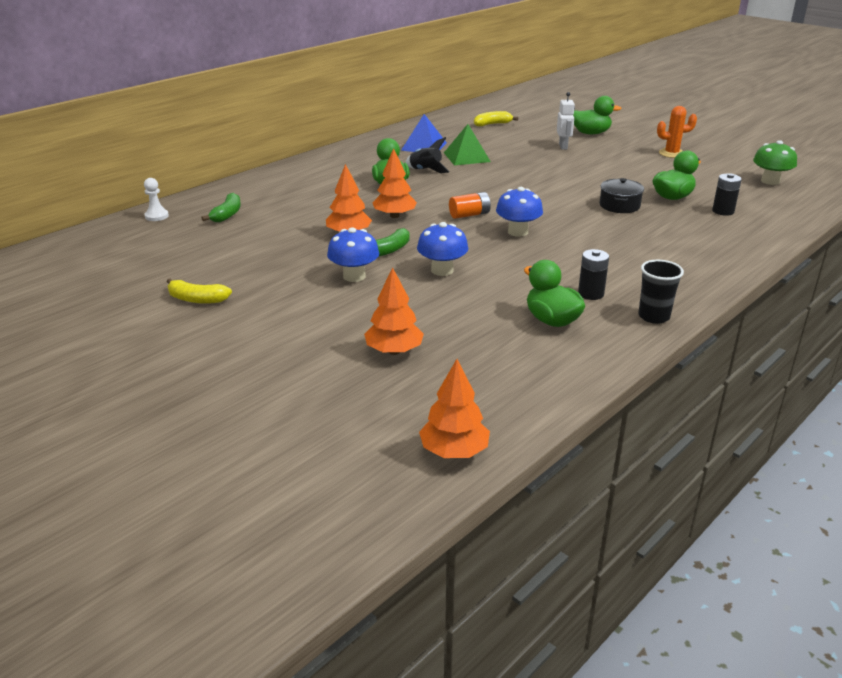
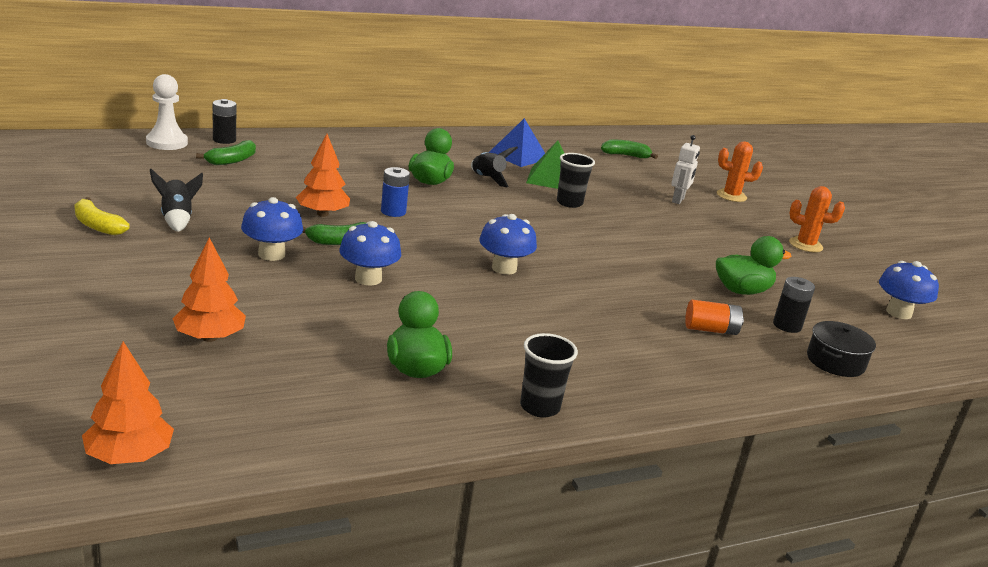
camera: 20 degrees right, 5 degrees down
white pawn [144,178,169,221] -> white pawn [146,74,188,150], size x1.59
orange tree [373,148,417,218] -> blue battery [381,167,410,217]
orange battery [449,192,491,219] -> orange battery moved to [685,300,744,335]
yellow banana [474,111,518,126] -> green banana [601,140,658,159]
green duck [573,96,621,134] -> orange cactus [717,141,763,202]
black battery [578,249,609,300] -> black battery moved to [213,99,236,144]
black pot [600,178,644,213] -> black pot moved to [807,321,876,377]
green mushroom [753,140,797,185] -> blue mushroom [879,261,939,319]
none -> black rocket [150,169,203,232]
none -> black cup [557,153,595,208]

